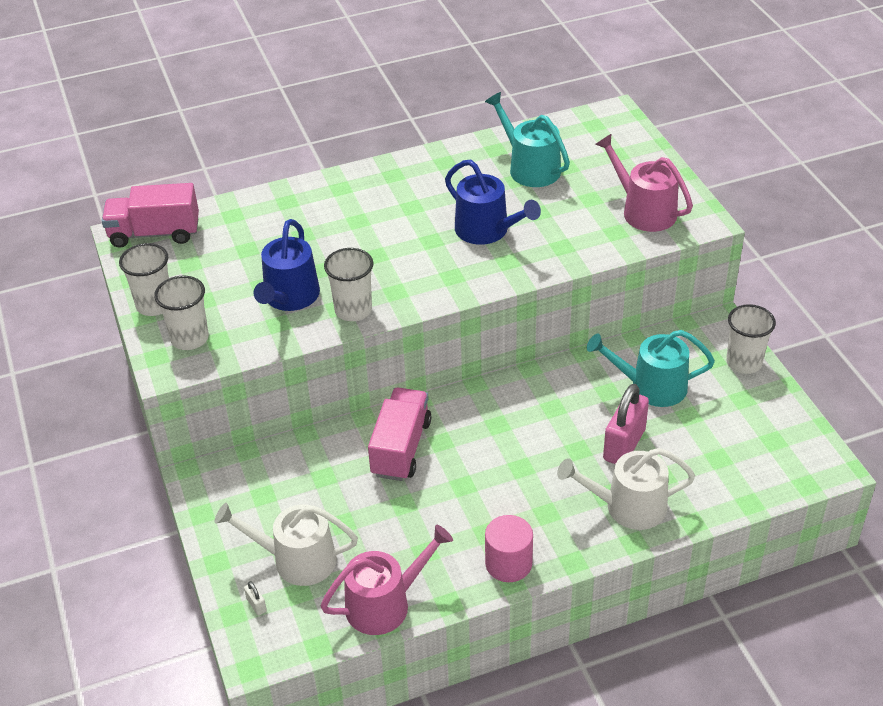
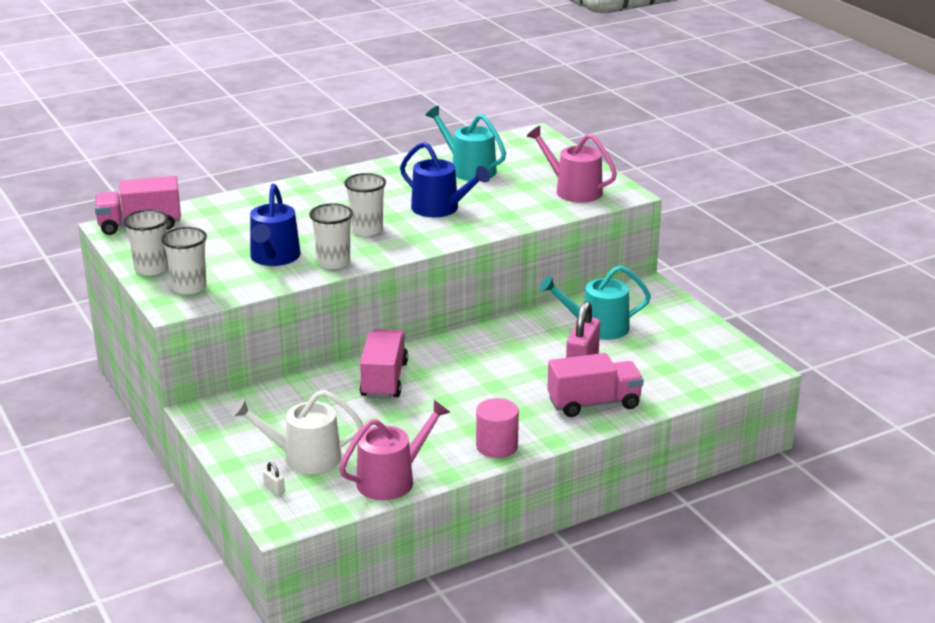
camera: 10 degrees left, 15 degrees down
white watering can [557,448,695,530] -> pink truck [547,353,644,417]
white cup [726,304,776,374] -> white cup moved to [344,173,386,236]

